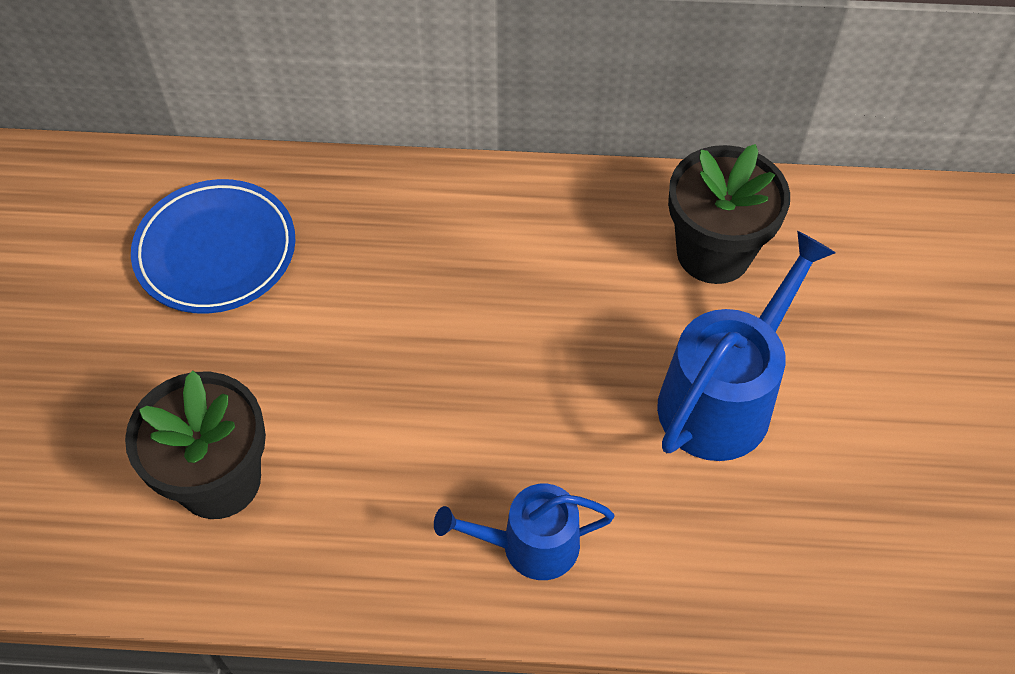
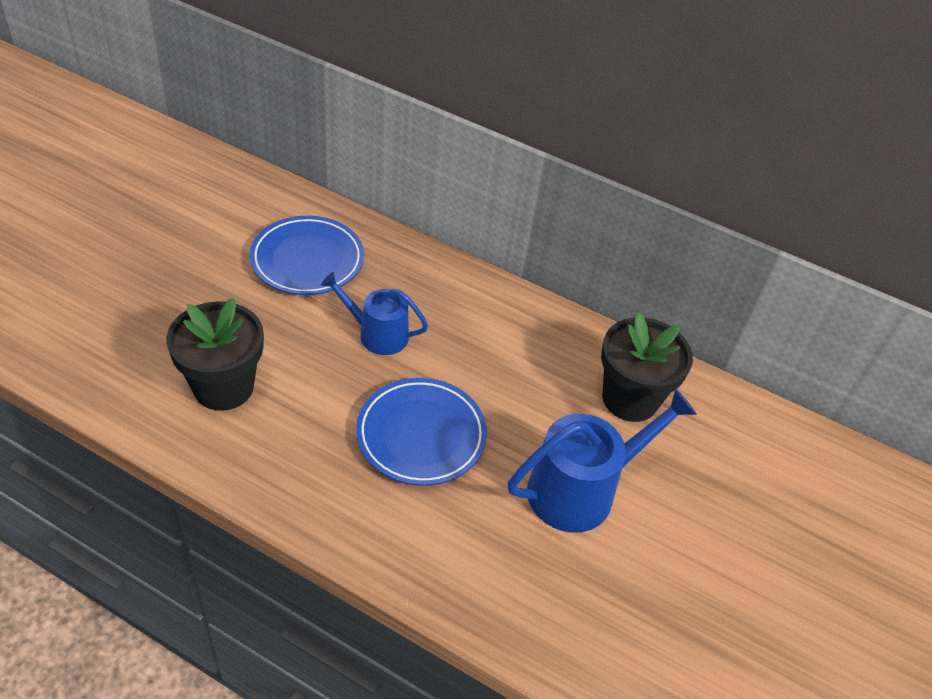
camera: 20 degrees right, 10 degrees down
blue watering can [434,484,615,580] -> blue watering can moved to [321,272,428,355]
none -> blue plate [356,378,487,486]

